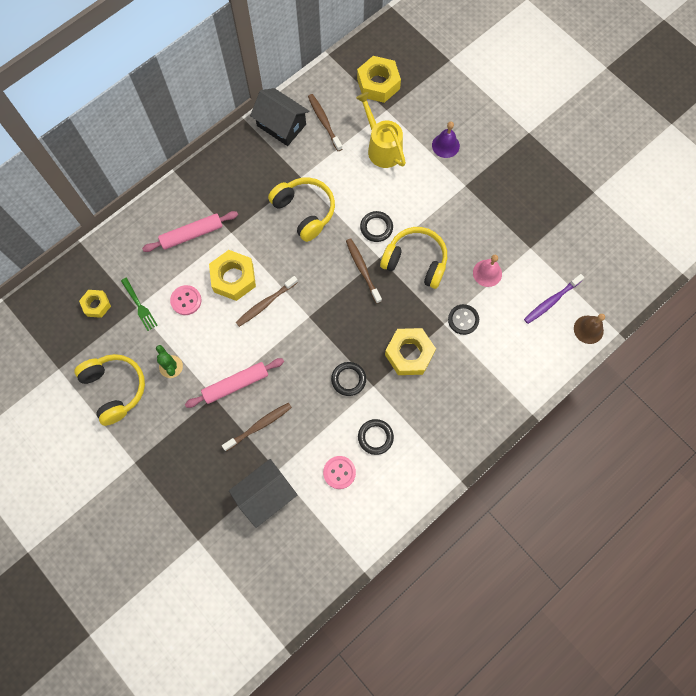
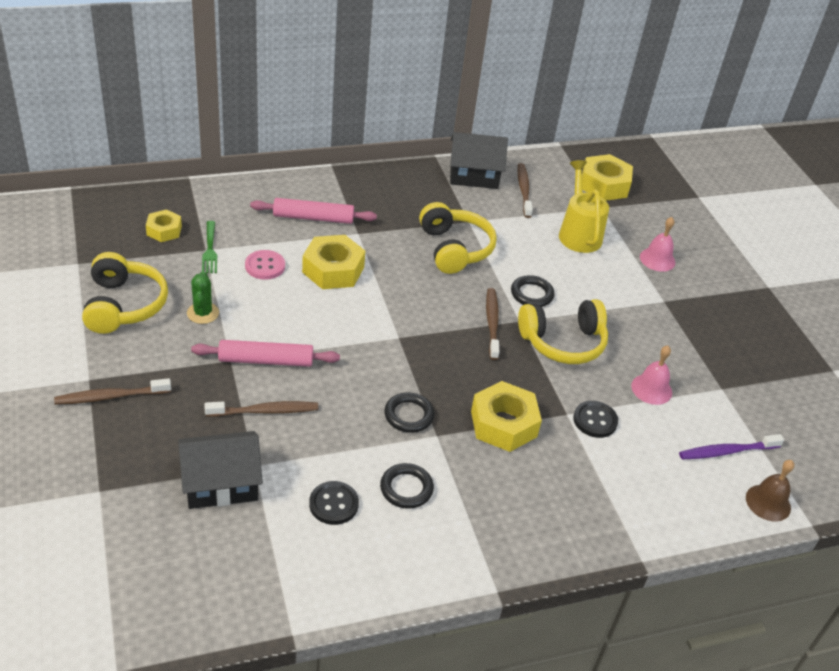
camera: 20 degrees right, 30 degrees down
brown toothbrush [236,276,298,327] -> brown toothbrush moved to [54,378,171,405]
black house [250,88,309,146] -> black house turned 60 degrees counterclockwise [450,132,508,189]
pink button [323,456,356,489] -> black button [309,481,359,525]
yellow headphones [380,227,447,289] -> yellow headphones turned 120 degrees clockwise [518,299,608,364]
purple bell [432,122,460,158] -> pink bell [640,217,675,272]

